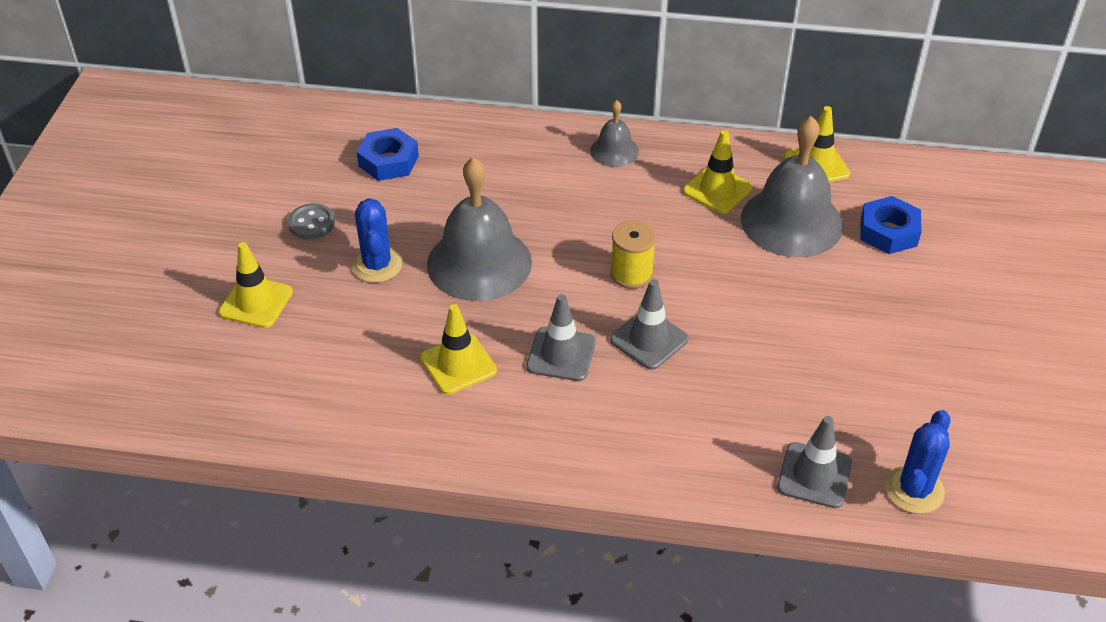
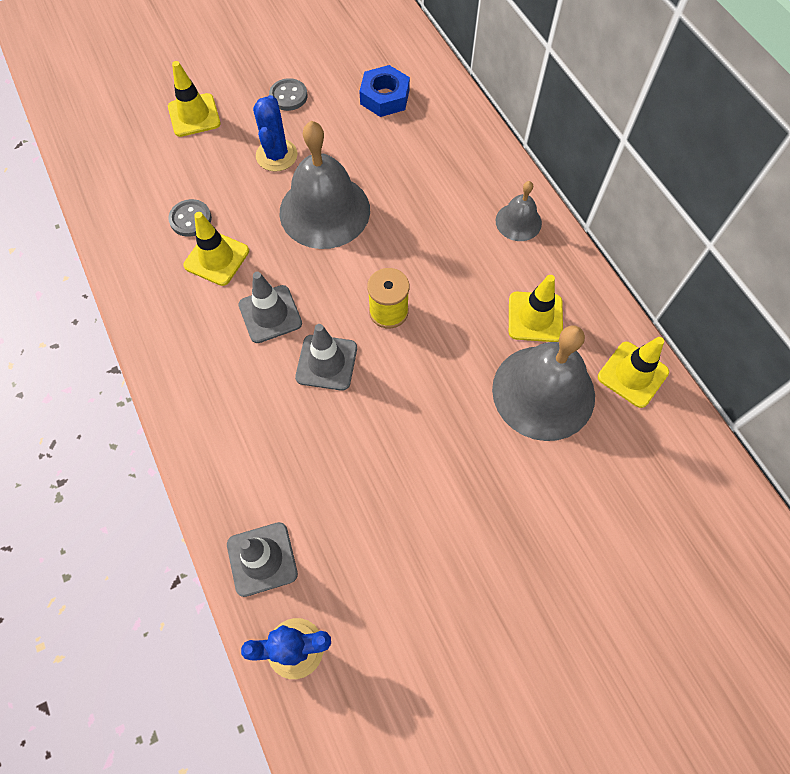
camera: 55 degrees right, 20 degrees up
blue cactus [352,198,402,283] -> blue cactus turned 45 degrees counterclockwise [253,95,298,172]
blue nut [860,196,922,254] -> none
none -> grey button [168,199,212,237]

